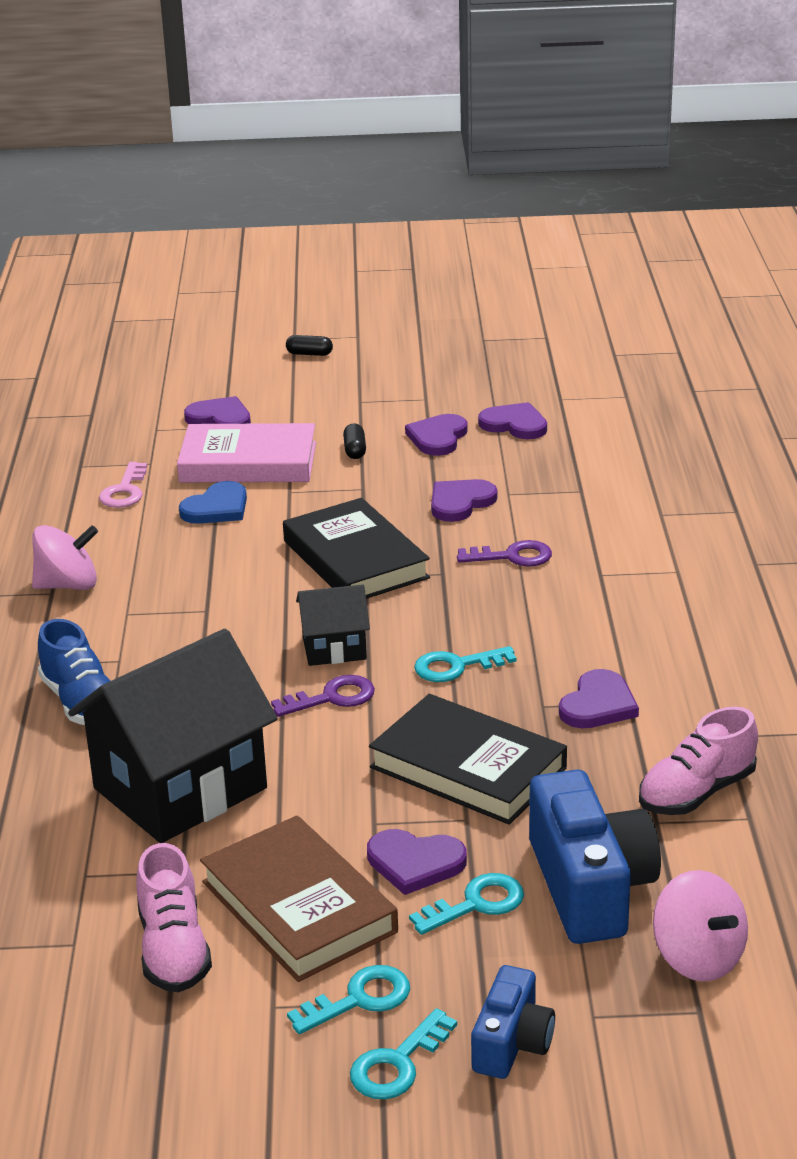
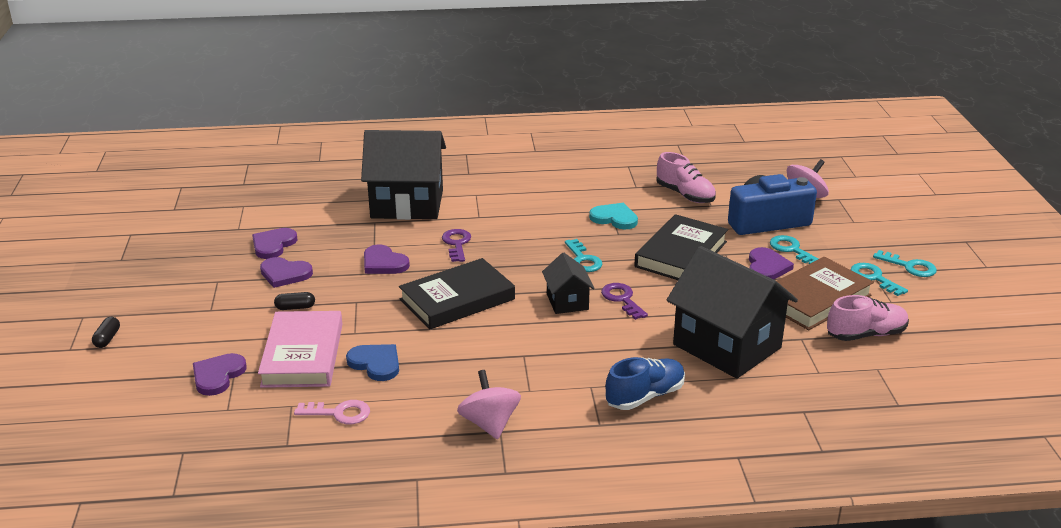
camera: 95 degrees left, 0 degrees up
blue camera [471,965,555,1079] -> none
purple heart [559,669,639,728] -> turquoise heart [589,203,638,229]
none -> black house [361,130,446,220]

